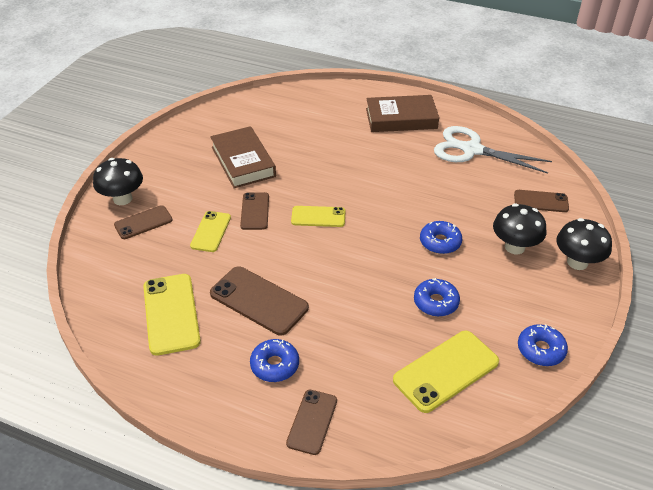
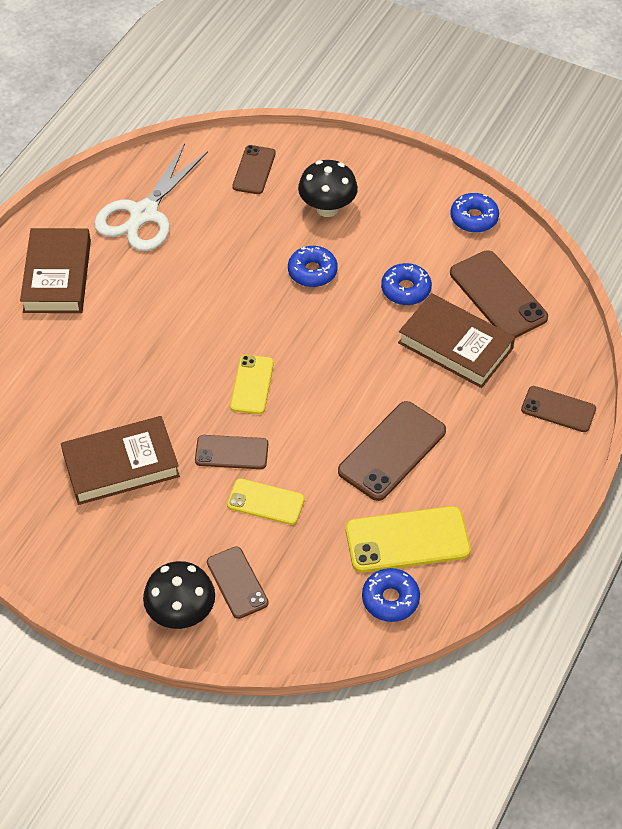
camera: 85 degrees left, 10 degrees up
blue donut [250,339,299,382] -> blue donut moved to [362,568,420,622]
yellow phone [393,331,499,413] -> brown phone [450,250,548,338]
black mushroom [557,218,612,270] -> none
none -> brown book [398,293,515,388]

